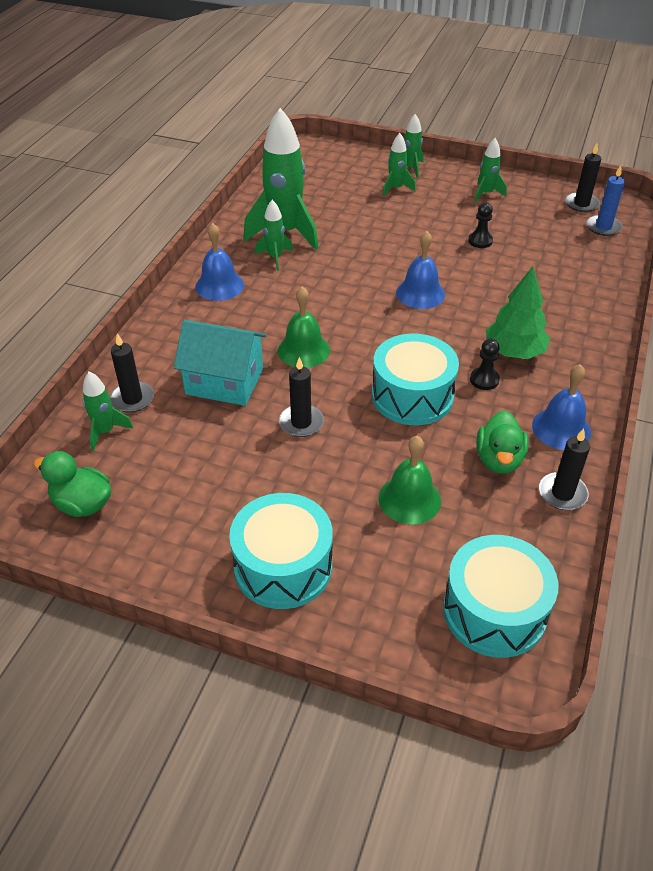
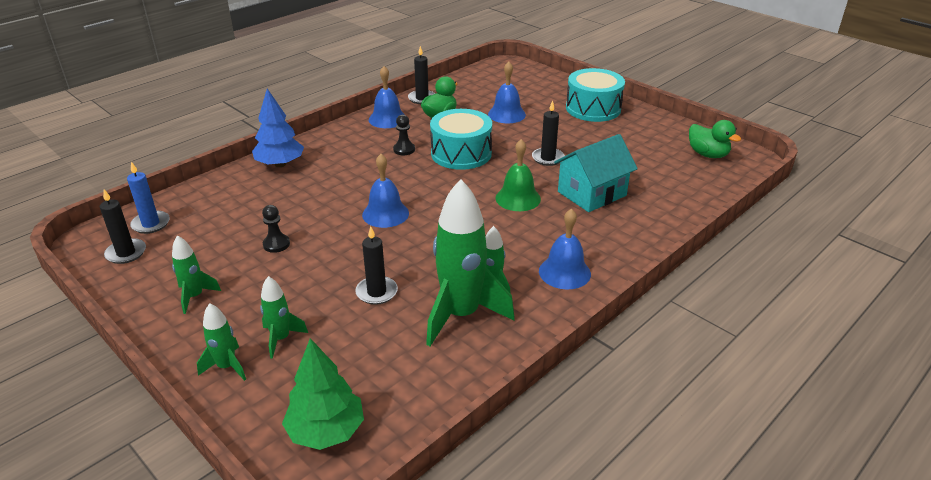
camera: 155 degrees left, 10 degrees down
green rocket [83,371,133,451] -> none
black candle [110,333,154,412] -> black candle moved to [355,226,398,305]
turquoise house [174,320,267,406] -> turquoise house turned 75 degrees counterclockwise [554,134,638,212]
green bell [379,436,441,525] -> blue bell [488,62,526,123]
turquoise drum [443,535,558,658] -> none
green tree [486,266,550,359] -> green tree moved to [282,338,364,450]
none -> blue tree [252,88,304,167]

